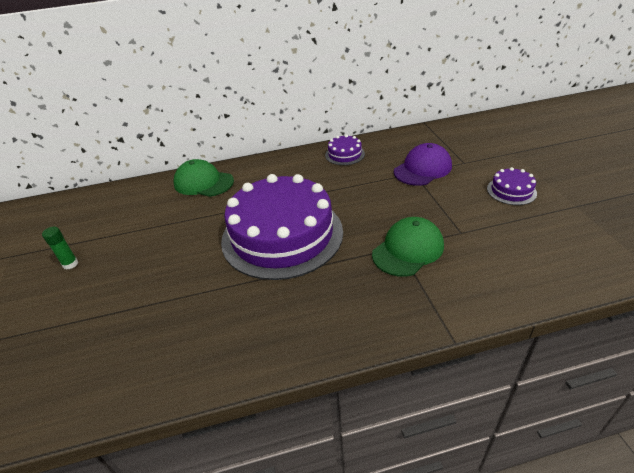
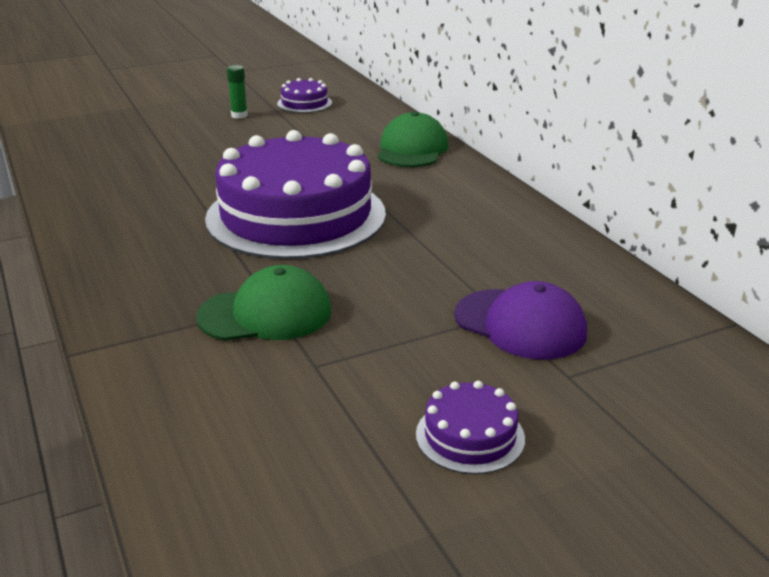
camera: 75 degrees right, 10 degrees down
purple cake [325,134,365,165] -> purple cake moved to [277,78,332,113]
green cap [372,217,444,277] -> green cap turned 45 degrees counterclockwise [196,265,332,341]

